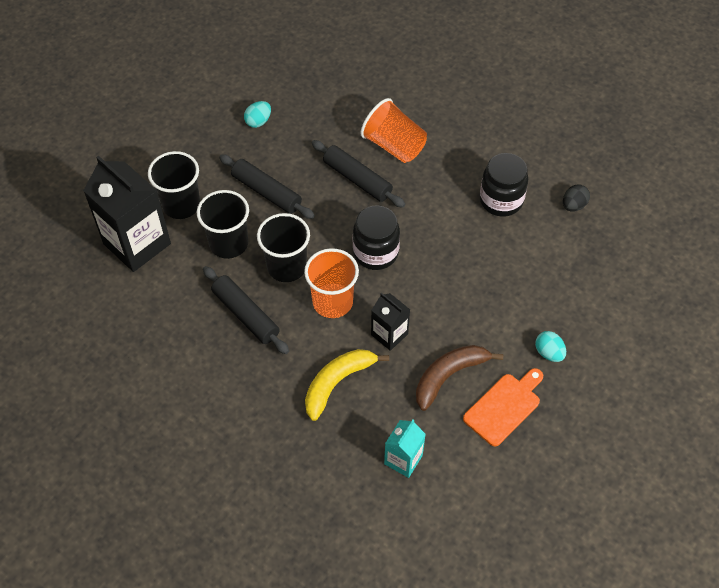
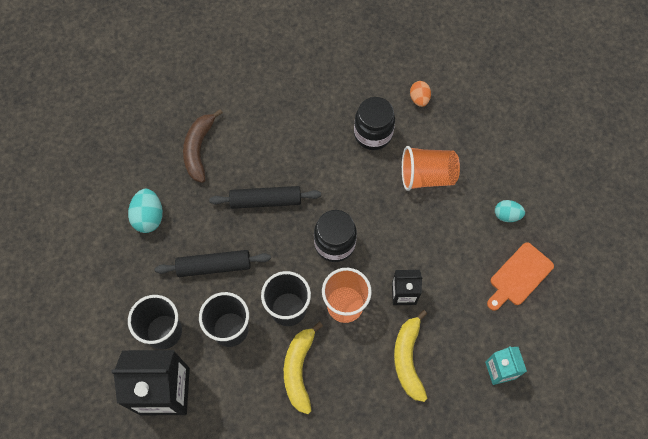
camera: 45 degrees left, 10 degrees up
black rolling pin [203,266,289,354] -> yellow banana [284,322,323,414]
turquoise egg [244,101,271,128] -> turquoise egg [128,189,163,233], size x1.50
orange cup [361,98,427,163] -> orange cup moved to [402,146,460,191]
brown banana [416,345,503,411] -> brown banana moved to [183,109,223,183]
orange cutting board [463,368,543,446] -> orange cutting board turned 135 degrees counterclockwise [487,242,554,311]
black egg [563,184,590,212] -> orange egg [410,81,431,107]

